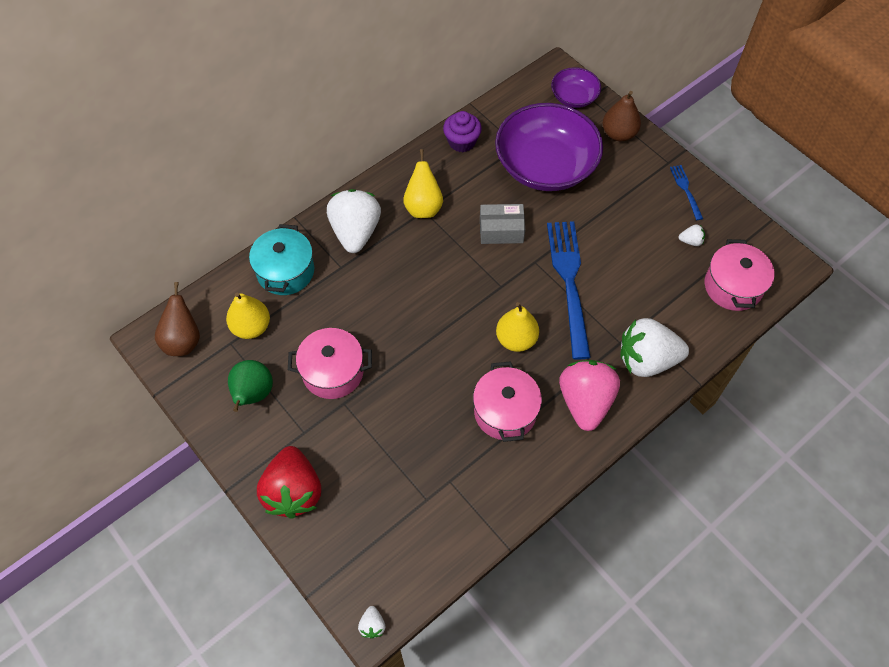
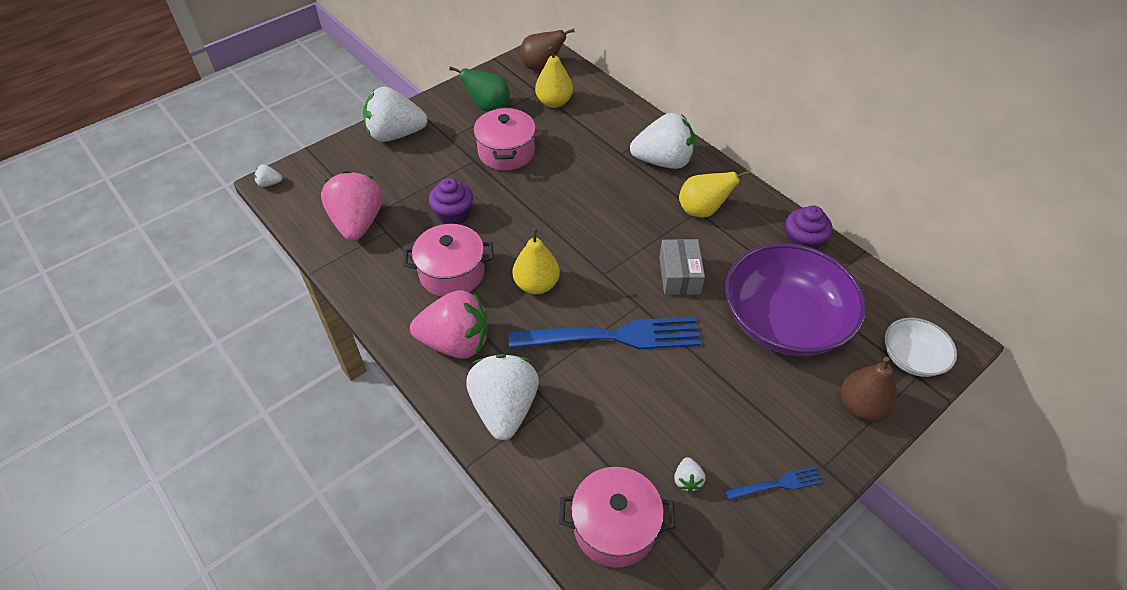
camera: 90 degrees right, 10 degrees down
turquoise pot [249,224,314,295] -> none
red strawberry [257,446,321,519] -> white strawberry [363,87,428,142]
purple bowl [551,67,601,108] -> white bowl [885,318,957,377]
none -> pink strawberry [321,171,383,241]
none -> purple cupcake [429,178,473,225]

